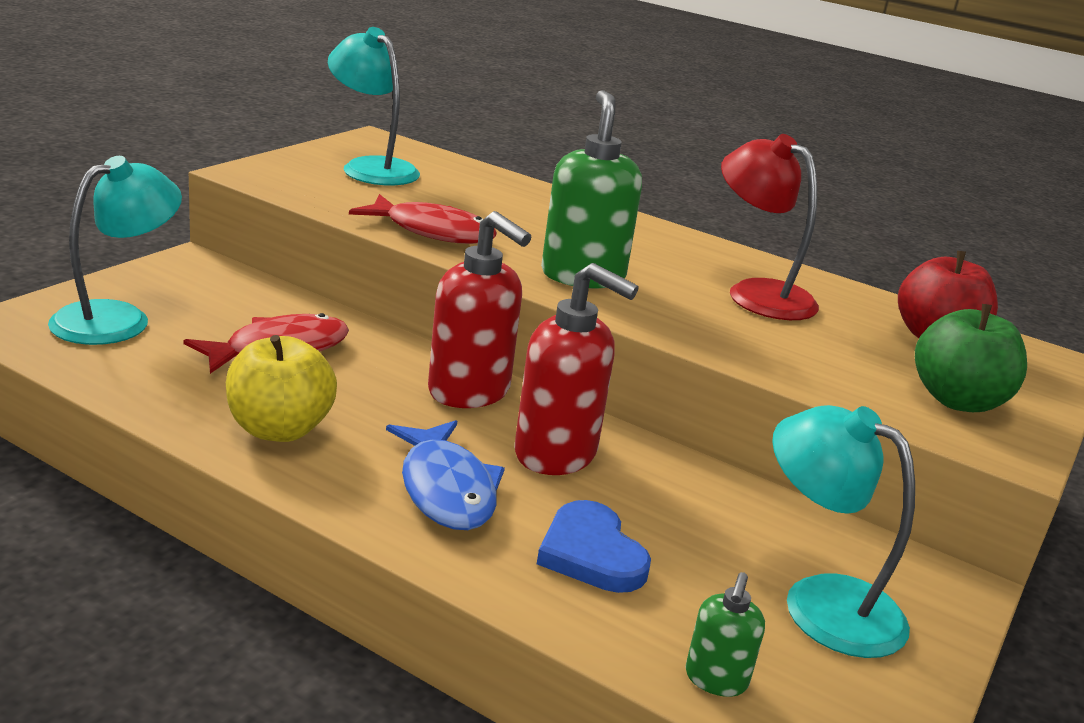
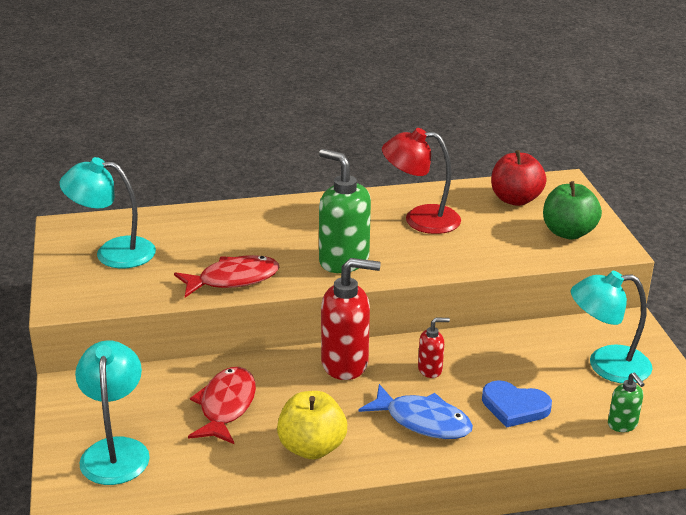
camera: 40 degrees left, 5 degrees up
red soap dispenser [514,263,639,475] -> red soap dispenser [418,318,450,378], size x0.50

